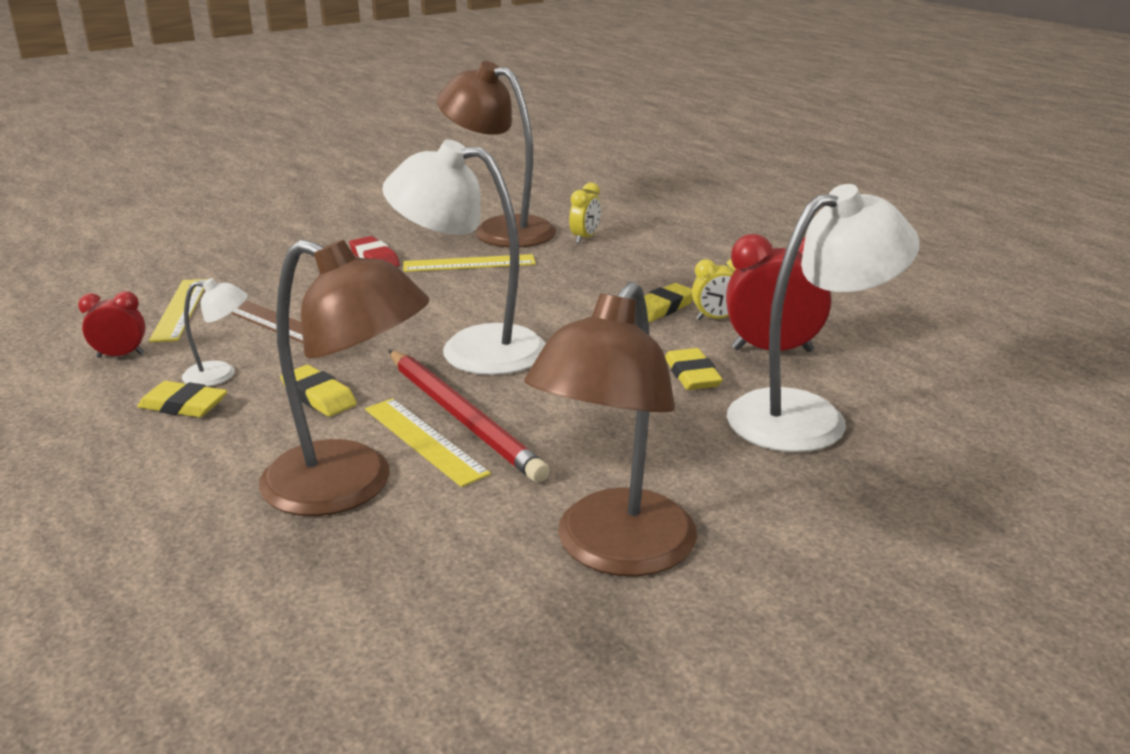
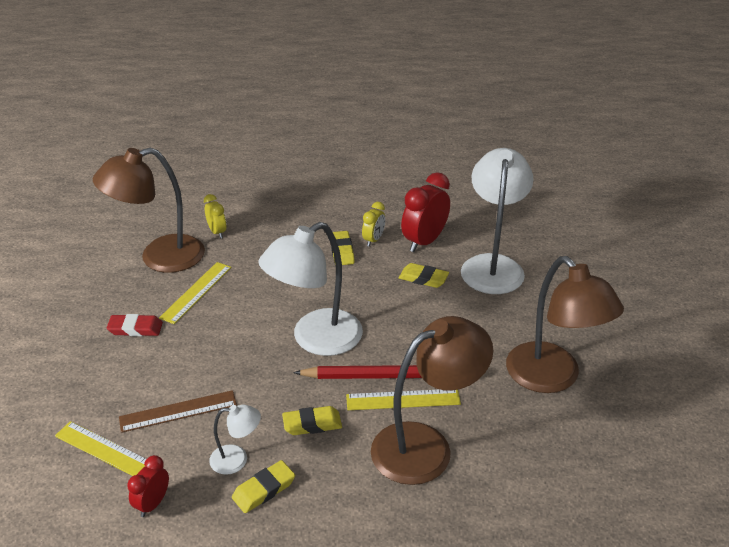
camera: 55 degrees left, 10 degrees up
white lamp [182,278,248,387] -> white lamp turned 60 degrees clockwise [209,405,261,475]

